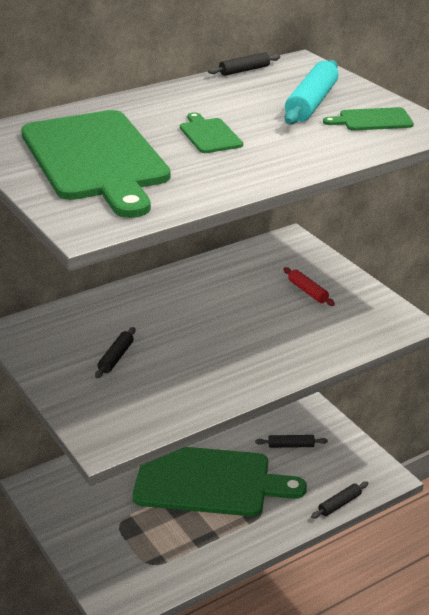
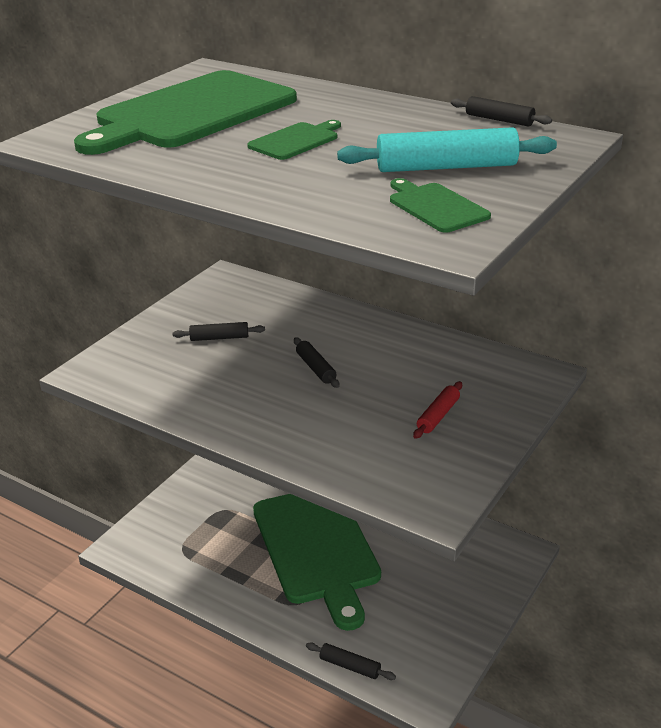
camera: 65 degrees right, 0 degrees up
black rolling pin [255,435,328,448] -> black rolling pin moved to [294,337,340,388]

